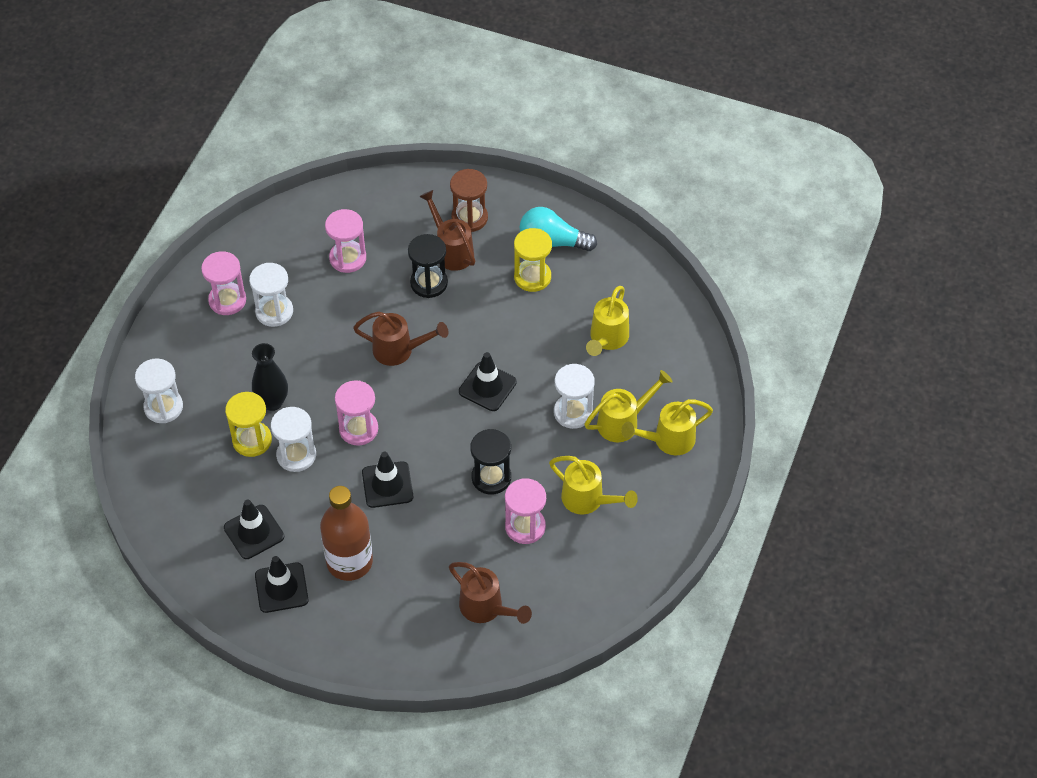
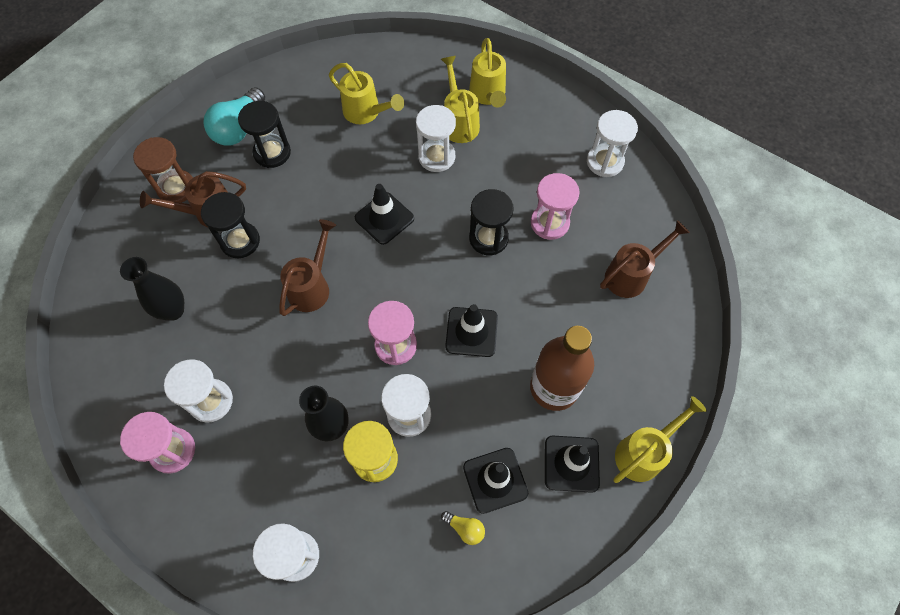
camera: 75 degrees left, 10 degrees up
pink hourglass [325,209,366,273] -> black vase [120,257,184,321]
yellow hourglass [514,228,552,292] -> black hourglass [238,101,291,168]
yellow watering can [549,456,638,515] -> yellow watering can moved to [613,396,707,483]
none -> yellow light bulb [441,511,485,545]
none -> white hourglass [587,110,638,177]

